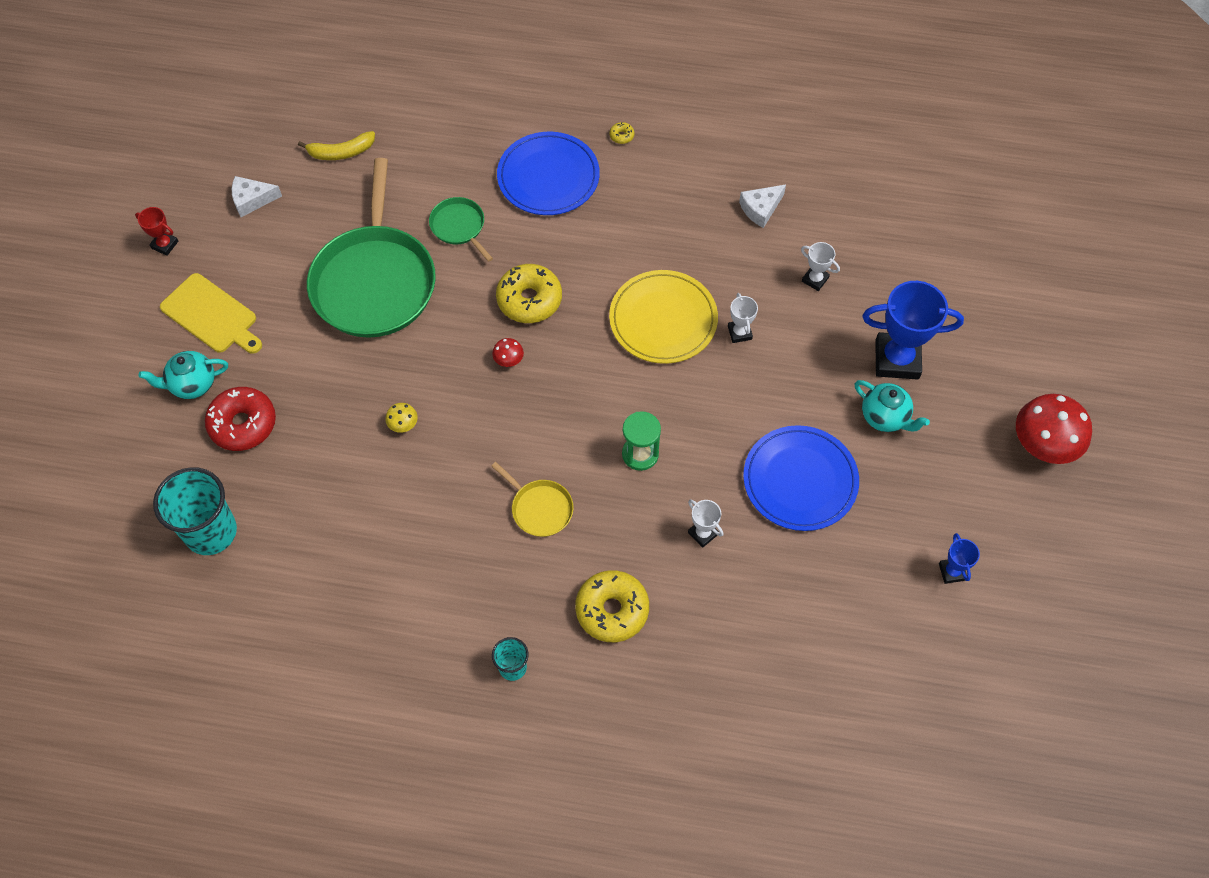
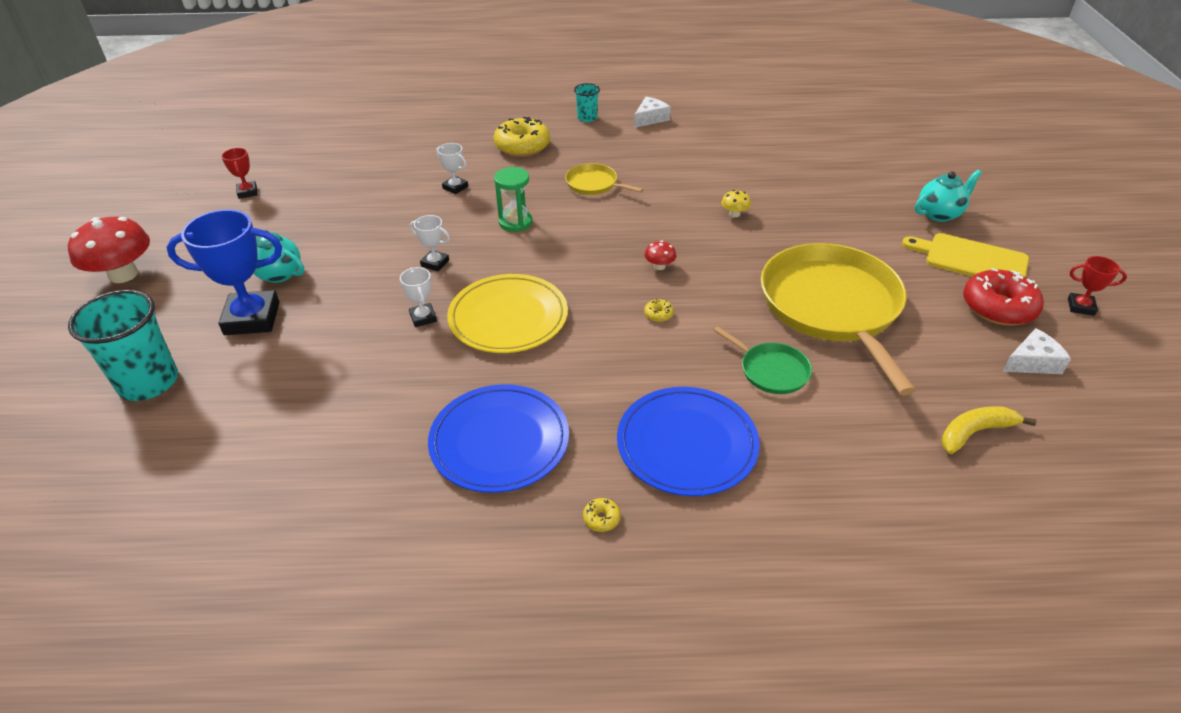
camera: 170 degrees right, 20 degrees down
turquoise cup [153,467,237,555] -> turquoise cup moved to [68,290,178,401]
red donut [205,387,276,451] -> red donut moved to [963,268,1044,326]
green pan [307,158,436,338] -> yellow pan [761,243,916,395]
yellow donut [496,264,562,323] -> yellow donut [644,299,674,322], size x0.41
white cheese [739,185,786,228] -> white cheese moved to [634,97,671,128]
blue plate [743,425,859,531] -> blue plate moved to [428,384,569,493]
white trophy [801,242,840,291] -> white trophy moved to [410,215,450,271]
blue trophy [939,533,980,584] -> red trophy [221,148,258,199]

